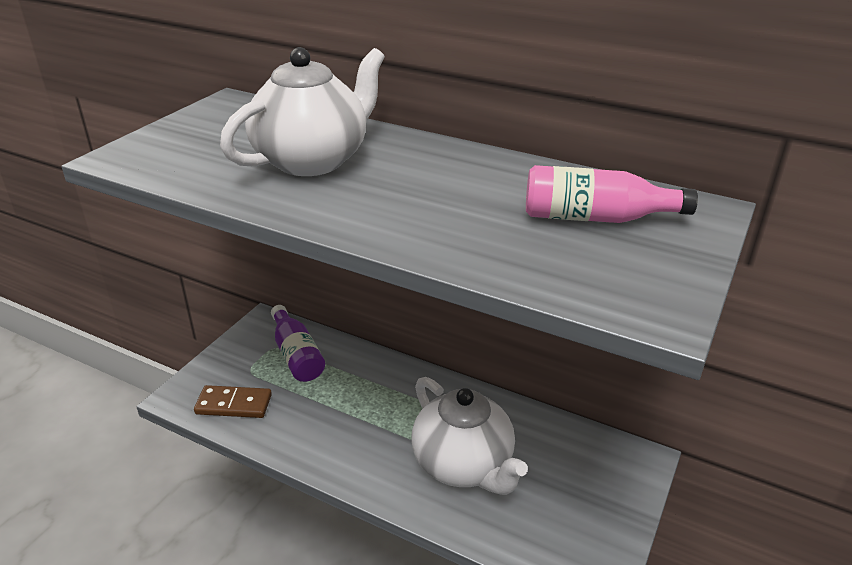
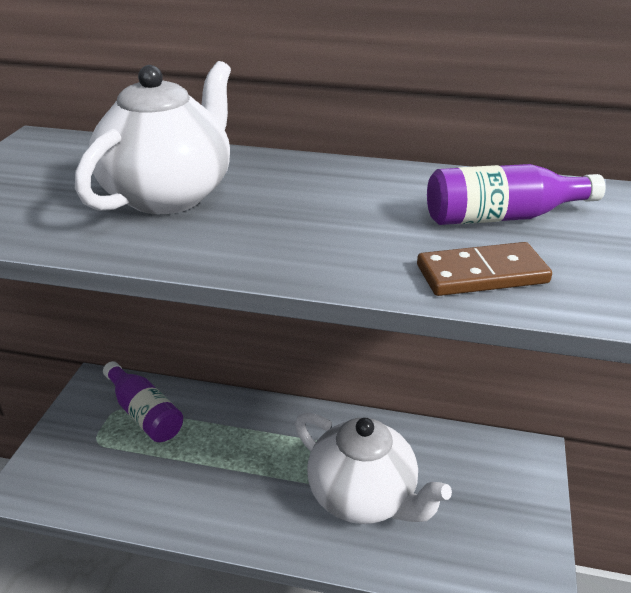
camera: 15 degrees left, 0 degrees up
brown domino [194,385,272,418] -> brown domino moved to [417,242,552,296]
pink bottle [526,165,698,223] -> purple bottle [427,164,606,225]

